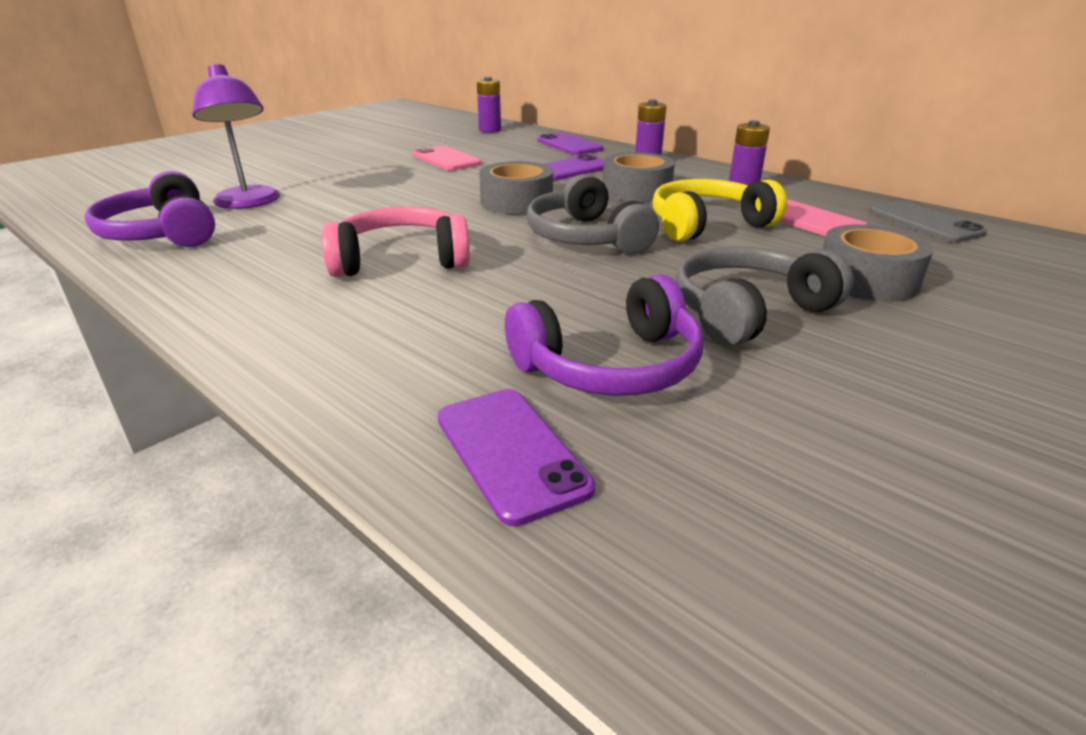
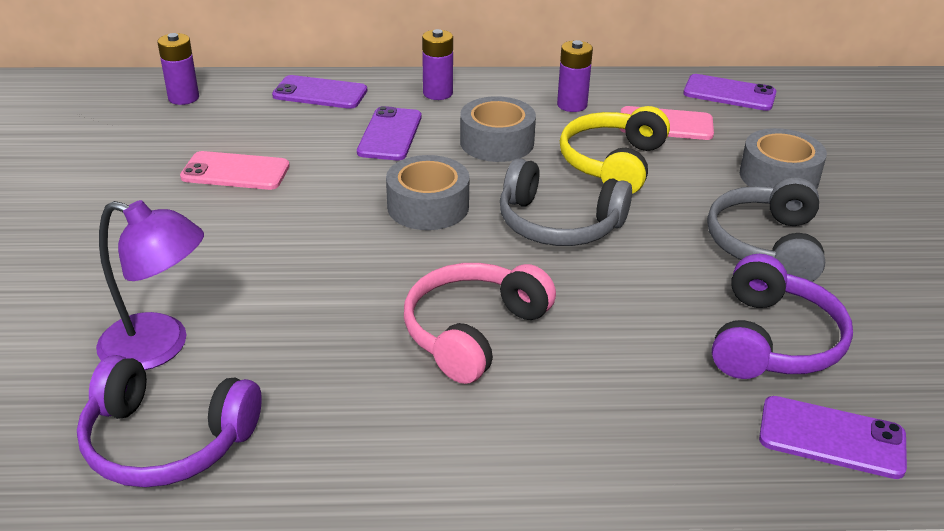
camera: 45 degrees left, 5 degrees up
grey phone [870,201,987,243] -> purple phone [683,74,776,111]

